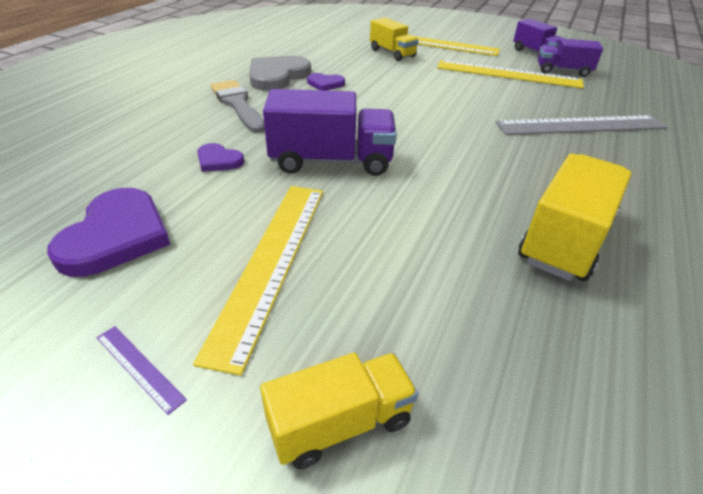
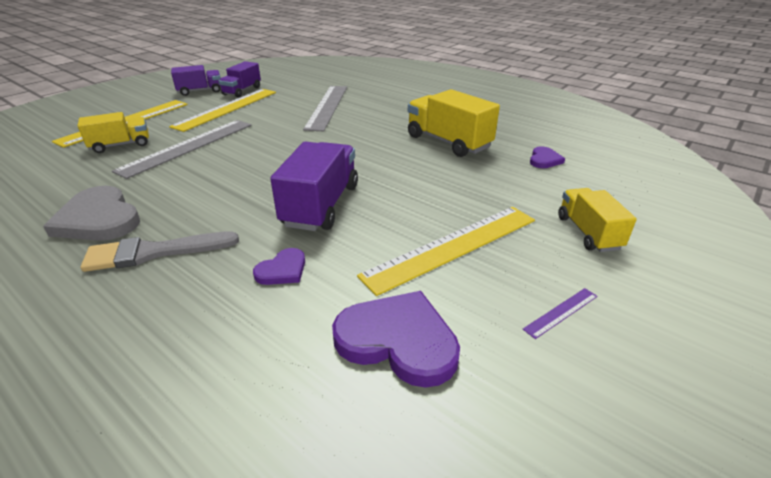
camera: 75 degrees left, 5 degrees down
yellow ruler [193,186,323,376] -> yellow ruler turned 60 degrees counterclockwise [357,207,535,296]
purple heart [307,73,345,91] -> purple heart moved to [530,146,565,168]
none -> grey ruler [112,120,251,179]

